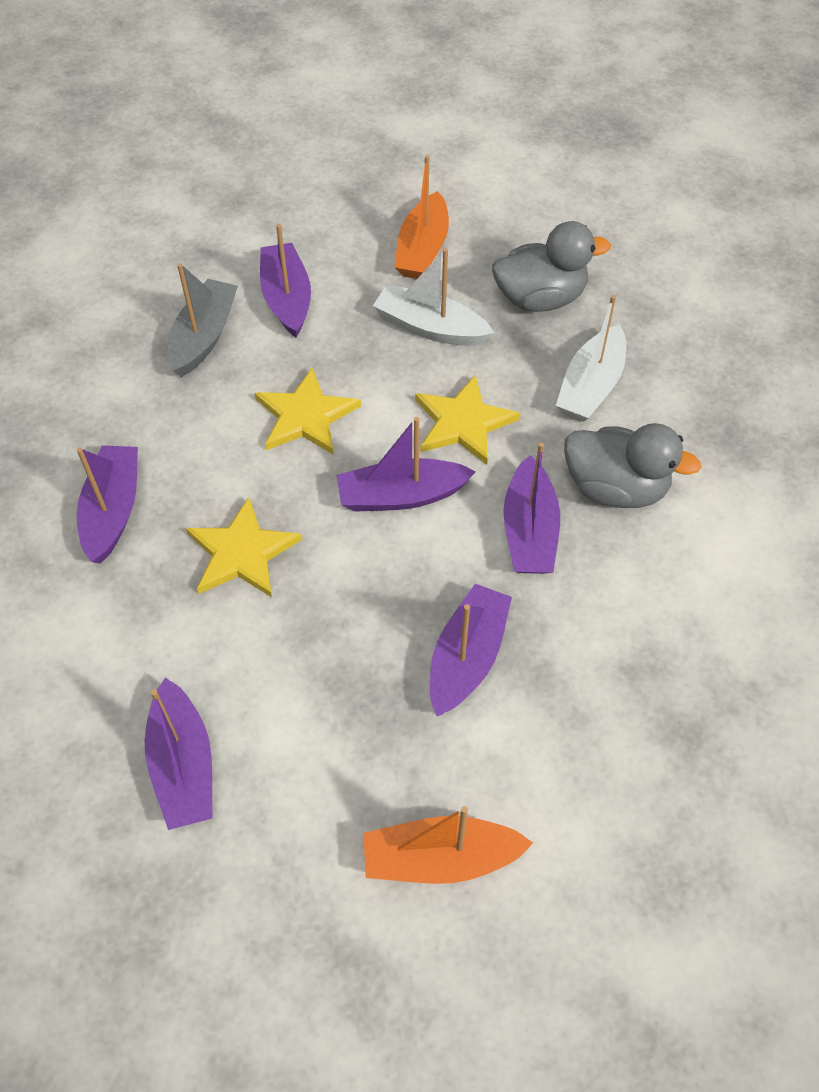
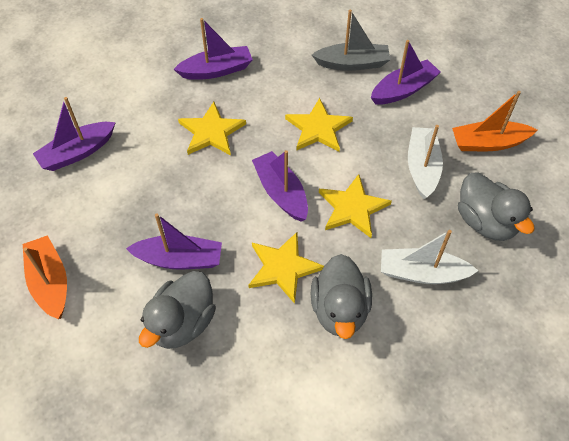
camera: 70 degrees right, 0 degrees up
purple boat [503,443,560,574] -> yellow star [248,232,324,304]
none -> grey duck [139,271,216,349]

